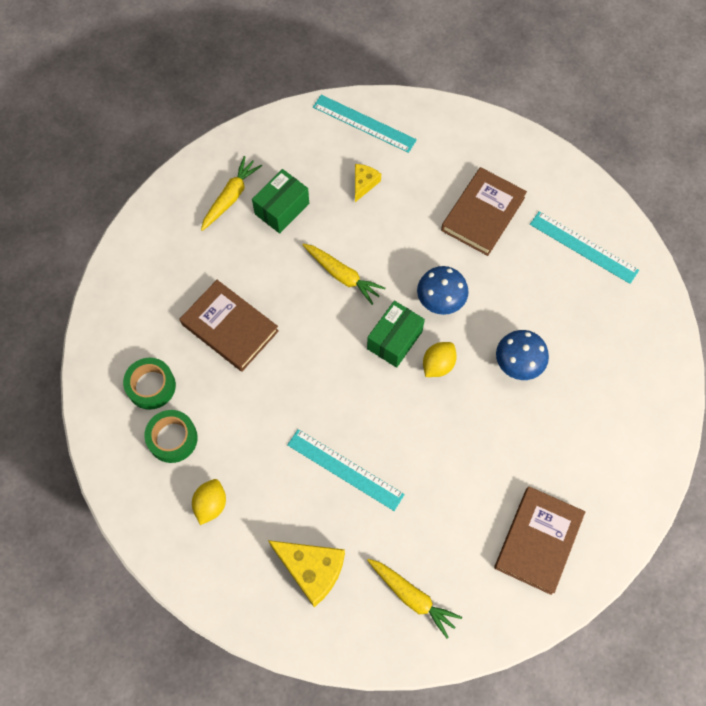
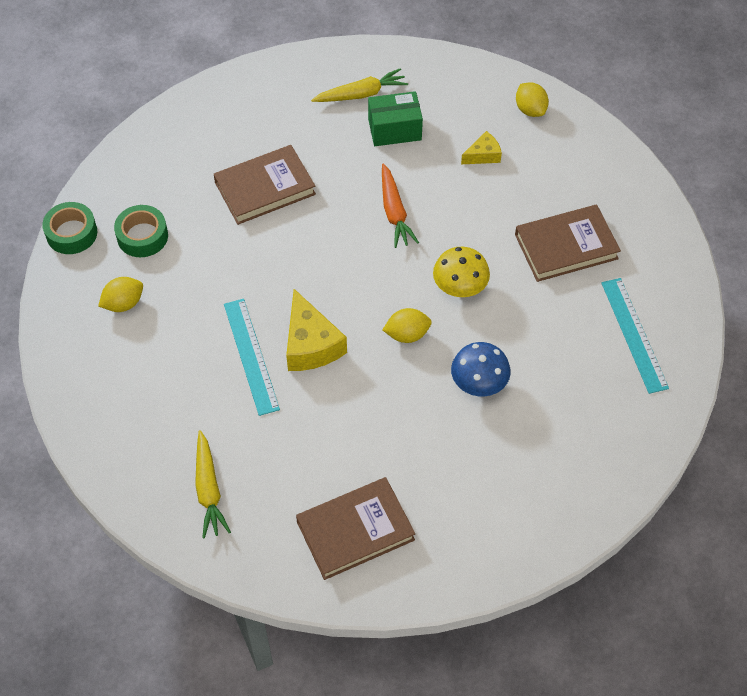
camera: 40 degrees right, 10 degrees down
green tape [123,358,176,410] -> green tape moved to [42,202,97,254]
brown book [180,280,279,372] -> brown book turned 75 degrees clockwise [214,145,316,225]
yellow cheese [268,540,345,607] -> yellow cheese moved to [286,289,347,371]
yellow carrot [303,243,385,305] -> orange carrot [382,164,419,248]
turquoise ruler [313,95,417,153] -> yellow lemon [516,82,549,117]
green box [367,301,425,368] -> none
blue mushroom [417,266,469,315] -> yellow mushroom [433,247,490,297]

